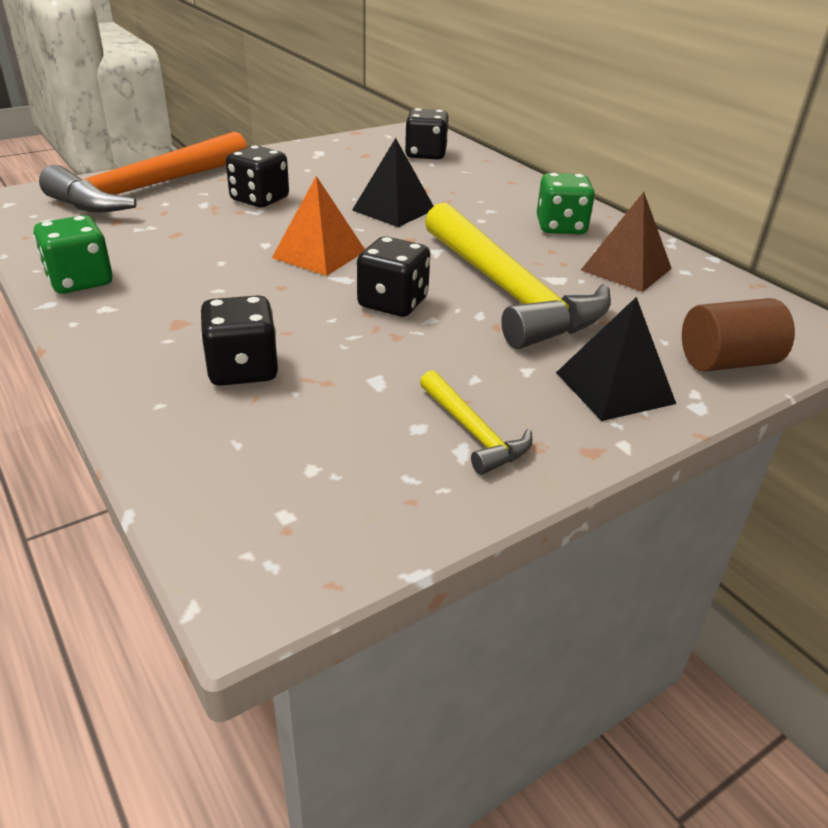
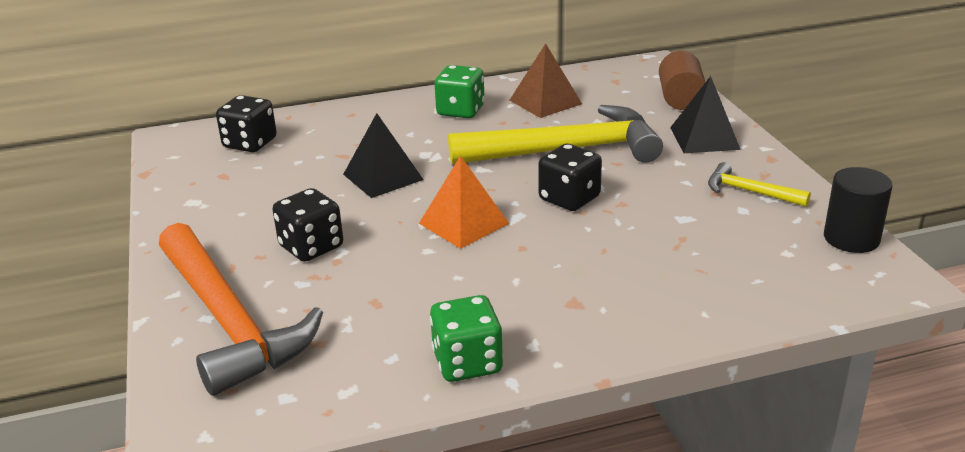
camera: 70 degrees left, 5 degrees down
black dice [201,295,279,386] -> none
yellow hammer [420,370,532,475] -> yellow hammer turned 135 degrees counterclockwise [708,162,811,207]
none -> black cylinder [824,167,893,253]

